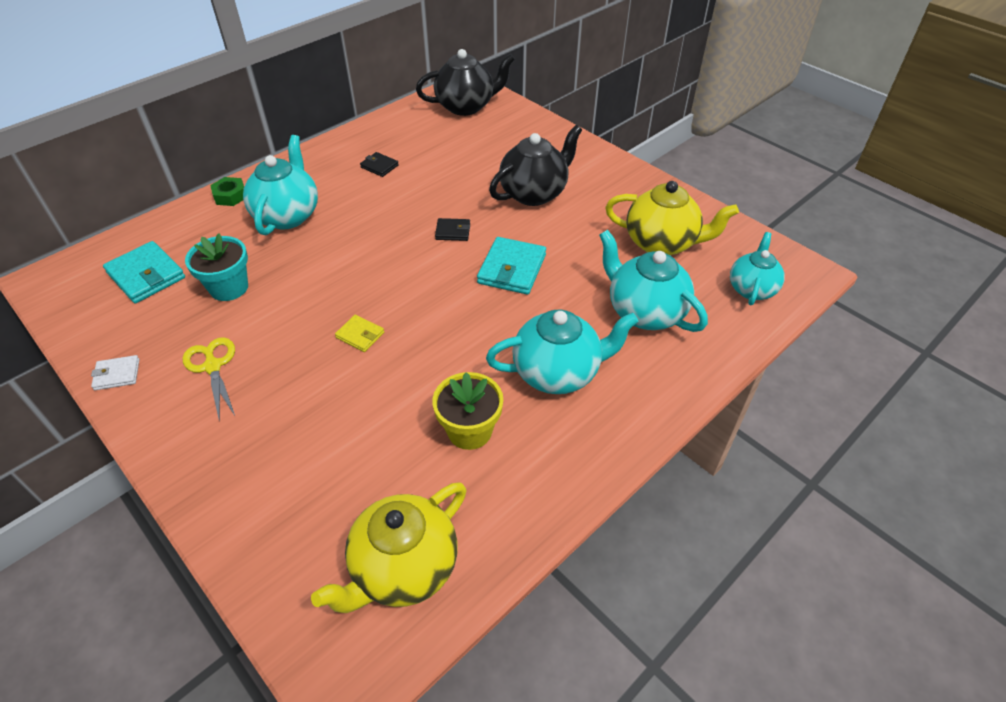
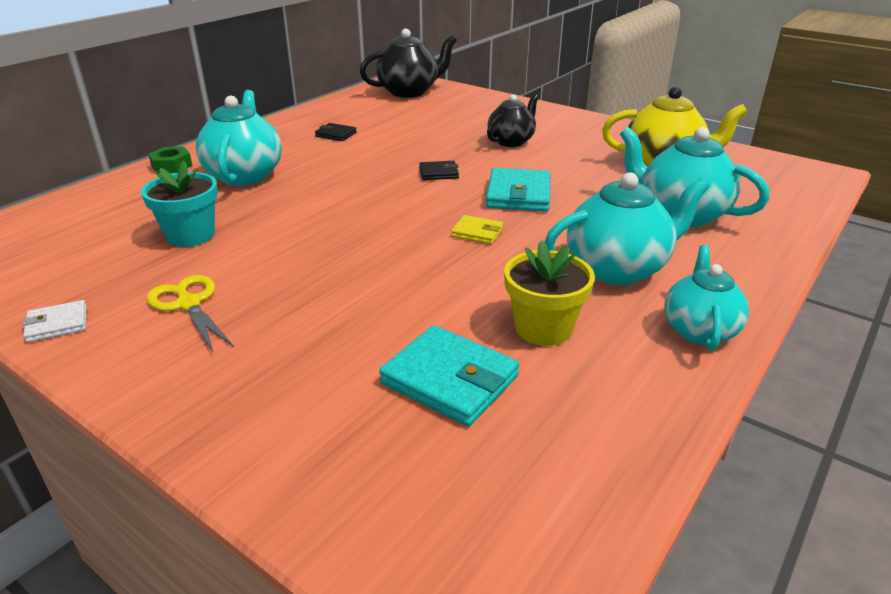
camera: 10 degrees left, 15 degrees down
turquoise wallet [103,241,185,303] -> turquoise wallet moved to [379,325,519,426]
yellow teapot [311,482,466,613] -> none
yellow wallet [335,315,384,352] -> yellow wallet moved to [451,215,503,244]
black teapot [489,125,582,206] -> black teapot [487,94,539,147], size x0.66
turquoise teapot [730,232,785,305] -> turquoise teapot moved to [664,245,749,351]

